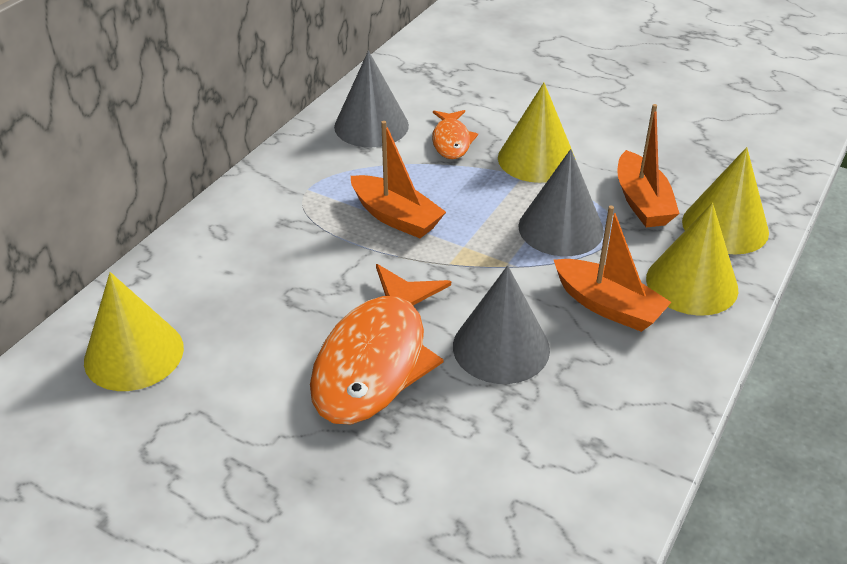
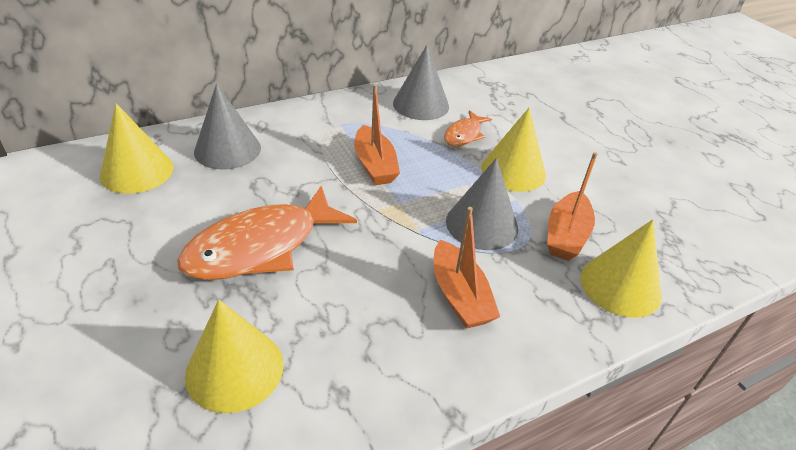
camera: 30 degrees right, 0 degrees up
grey cone [453,266,550,384] -> grey cone moved to [194,84,261,169]
yellow cone [646,203,738,316] -> yellow cone moved to [185,299,283,413]

